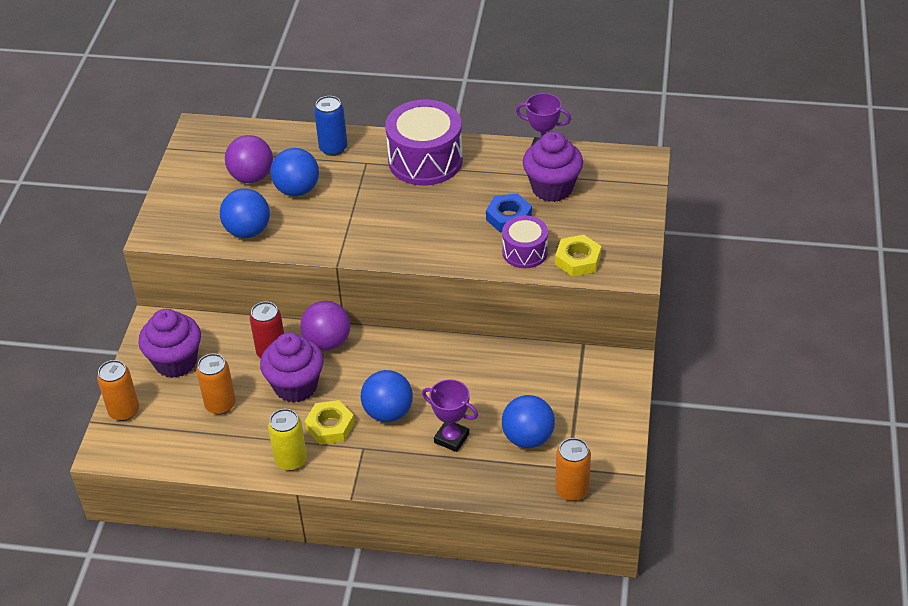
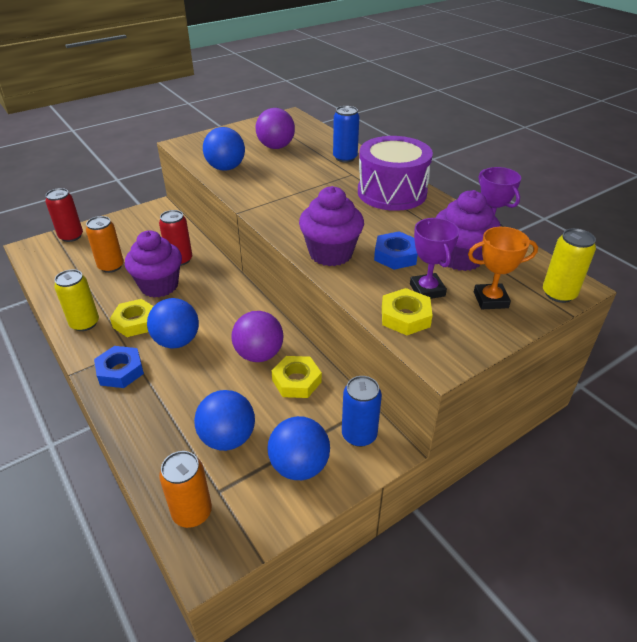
camera: 45 degrees right, 5 degrees down
orange can [97,360,139,421] -> red can [45,188,83,242]
purple cupcake [139,309,201,378] -> purple cupcake moved to [299,186,364,266]
blue ball [270,148,319,196] -> blue ball moved to [267,416,330,480]
purple ball [300,301,350,350] -> purple ball moved to [231,311,283,362]
purple trophy [422,379,478,452] -> purple trophy moved to [410,218,460,299]
purple drum [502,216,548,268] -> none
none -> blue nut [94,346,144,388]
none -> yellow nut [272,356,322,398]
none -> blue can [342,376,382,447]
none -> orange trophy [468,227,538,309]
none -> yellow can [543,228,596,303]

